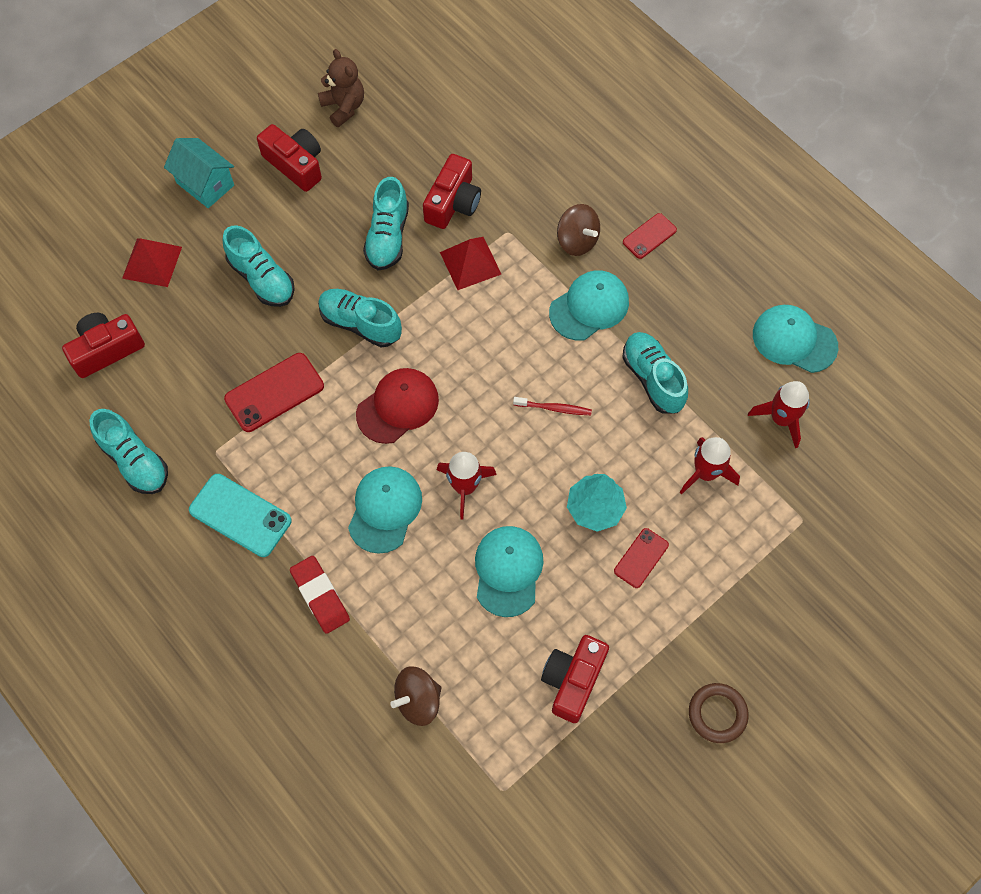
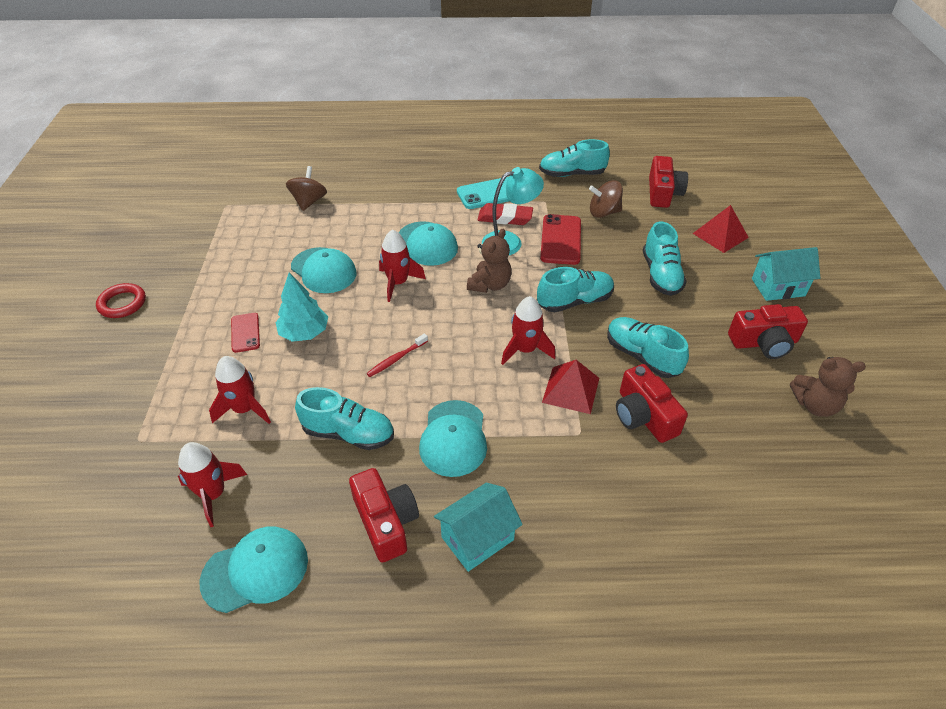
camera: 130 degrees right, 20 degrees down
turquoise shoe [222,225,295,307] -> turquoise shoe turned 90 degrees counterclockwise [643,221,686,296]
red eraser [290,556,350,634] -> red eraser moved to [478,203,533,225]
red cap [356,368,439,444] -> brown teddy bear [467,229,511,293]
red camera [541,635,609,723] -> red camera moved to [349,468,419,563]
brown spinning top [557,204,600,256] -> brown spinning top moved to [589,180,623,218]
red phone [623,213,677,259] -> turquoise house [434,483,523,572]
brown ring [689,683,749,743] -> red ring [96,283,146,318]
none -> turquoise lamp [482,167,544,256]
none -> red rocket [501,296,555,365]

